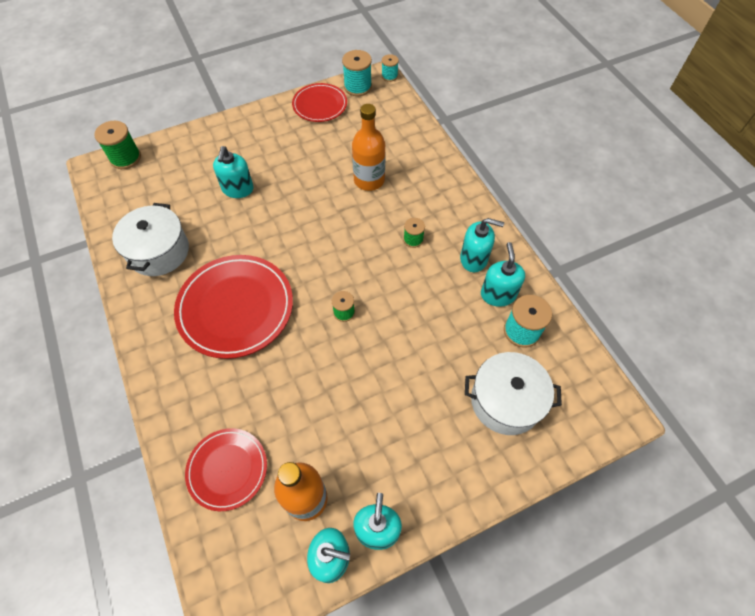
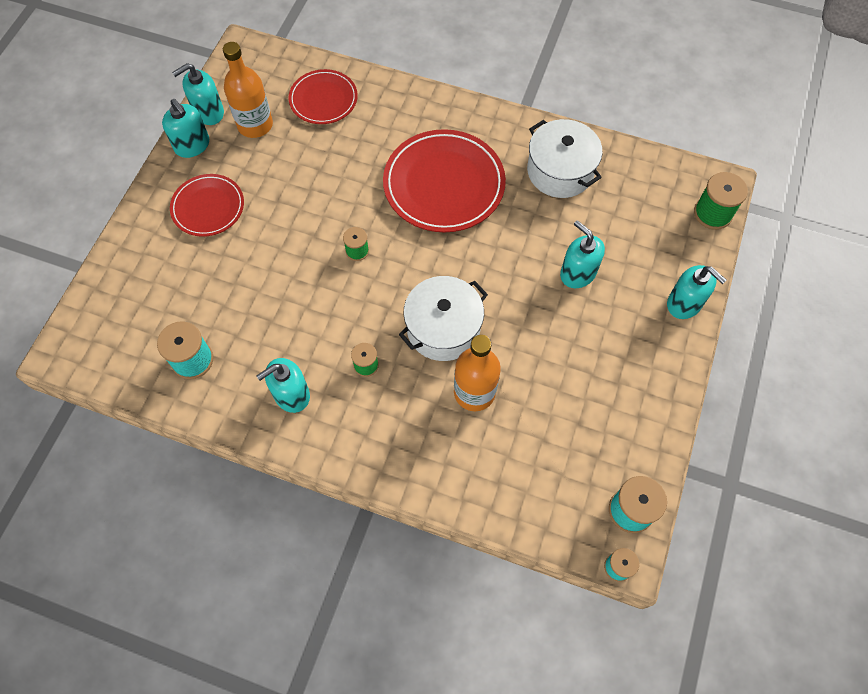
camera: 135 degrees right, 5 degrees up
red plate [292,83,347,122] -> red plate moved to [170,174,244,237]
white pot [465,352,562,435] -> white pot moved to [399,276,488,361]
turquoise soap dispenser [481,242,525,307] -> turquoise soap dispenser moved to [667,265,726,319]

